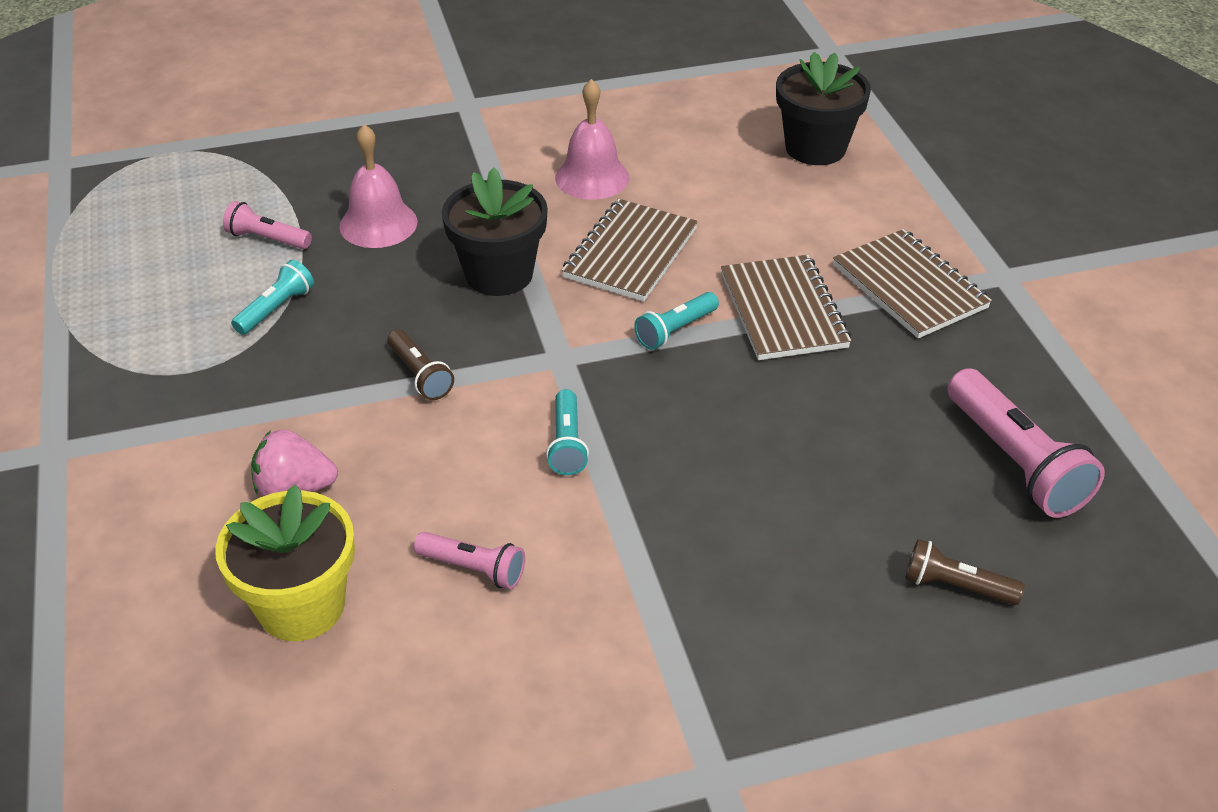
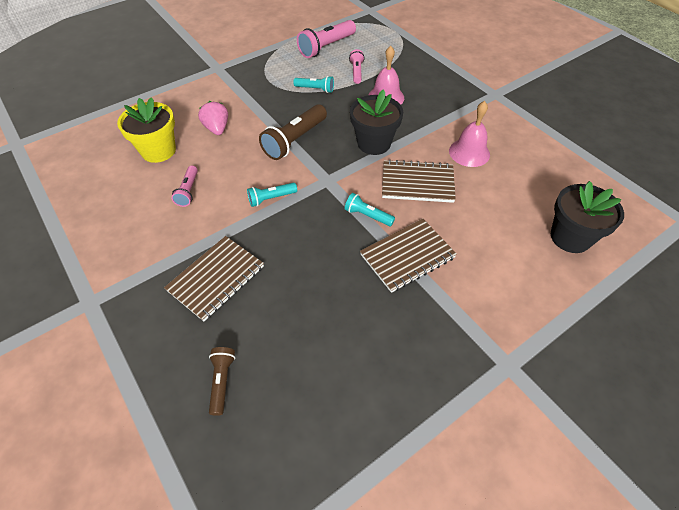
camera: 70 degrees right, 10 degrees up
brown flashlight [387,329,454,400] -> brown flashlight [259,104,327,160], size x1.79
brown notebook [833,229,992,338] -> brown notebook moved to [164,236,264,321]
pink flashlight [948,368,1105,518] -> pink flashlight moved to [297,20,356,58]

